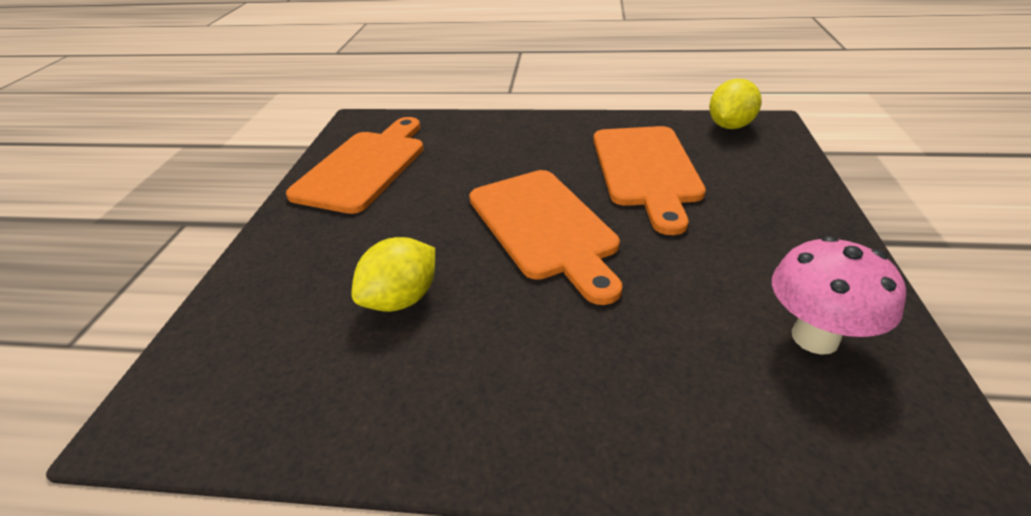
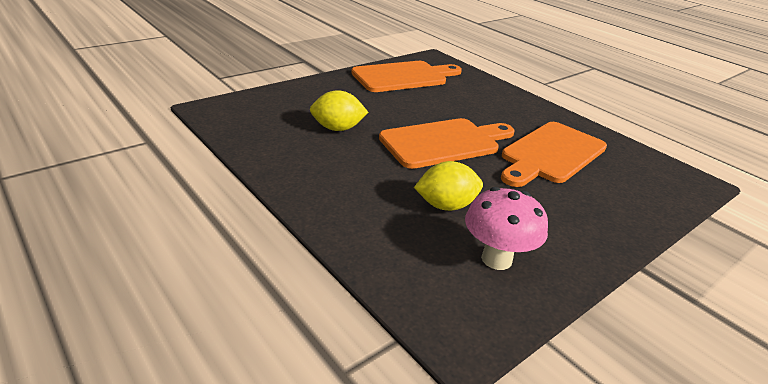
camera: 40 degrees right, 5 degrees down
orange cutting board [469,170,622,305] -> orange cutting board turned 135 degrees counterclockwise [379,118,515,169]
yellow lemon [709,79,762,129] -> yellow lemon moved to [414,161,483,211]

